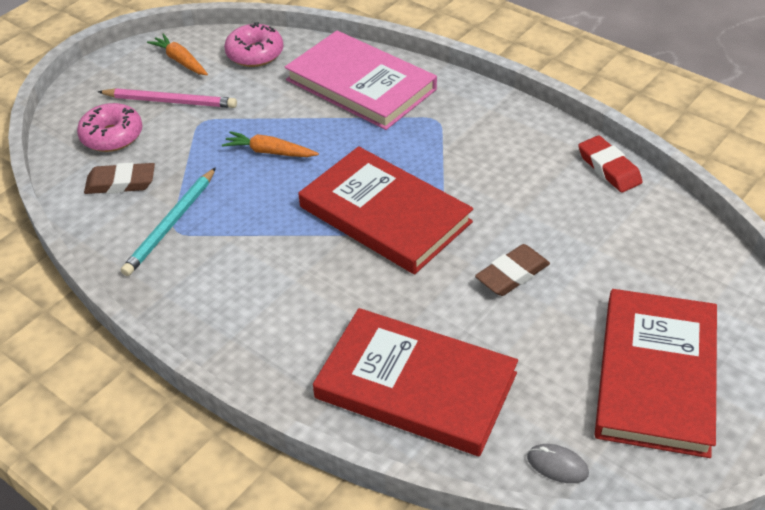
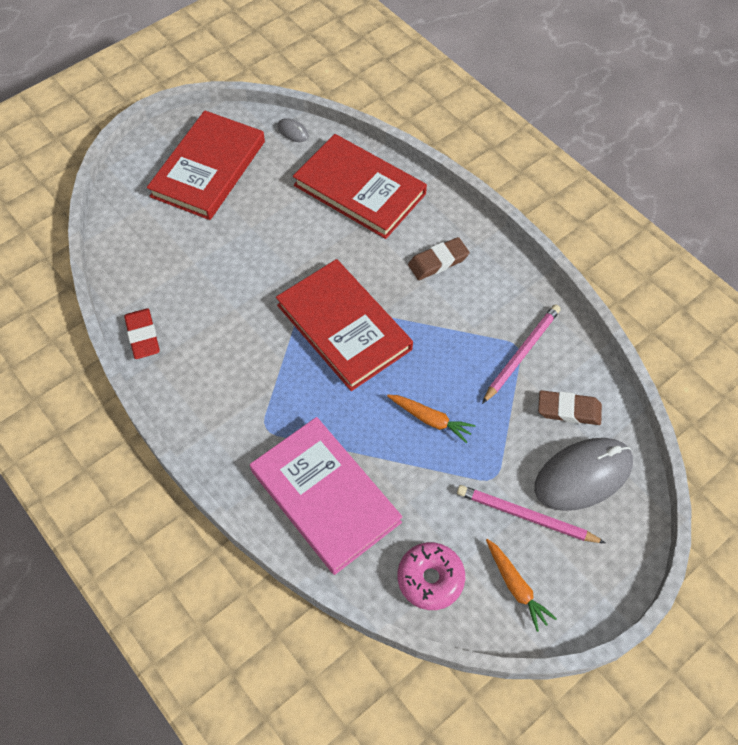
camera: 170 degrees left, 15 degrees up
pink donut [77,103,143,152] -> grey mouse [534,438,633,511]
turquoise pencil [121,167,216,276] -> pink pencil [482,305,561,404]
brown eraser [475,244,550,296] -> brown eraser moved to [408,237,470,280]

